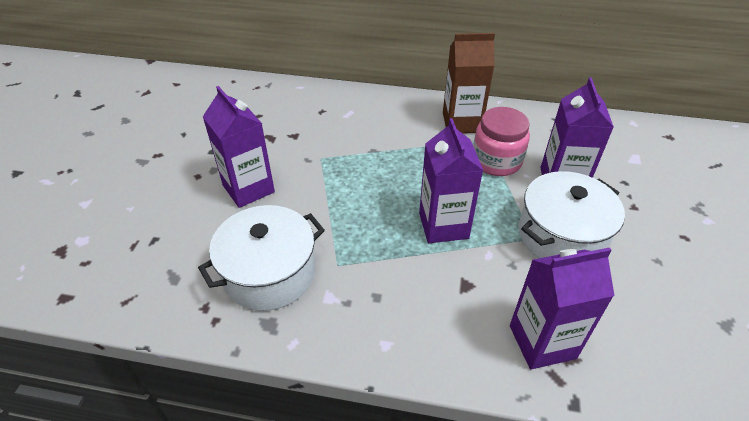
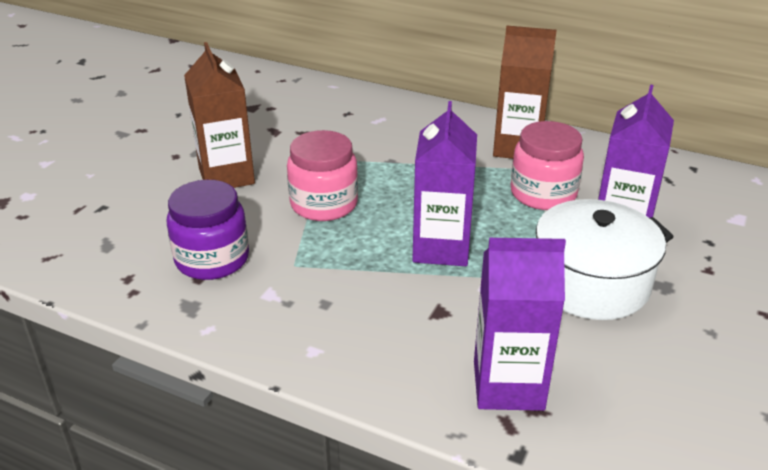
camera: 15 degrees right, 10 degrees down
white pot [198,205,325,311] -> purple jar [167,180,249,280]
purple carton [203,86,275,208] -> brown carton [184,42,255,188]
none -> pink jar [287,130,358,221]

